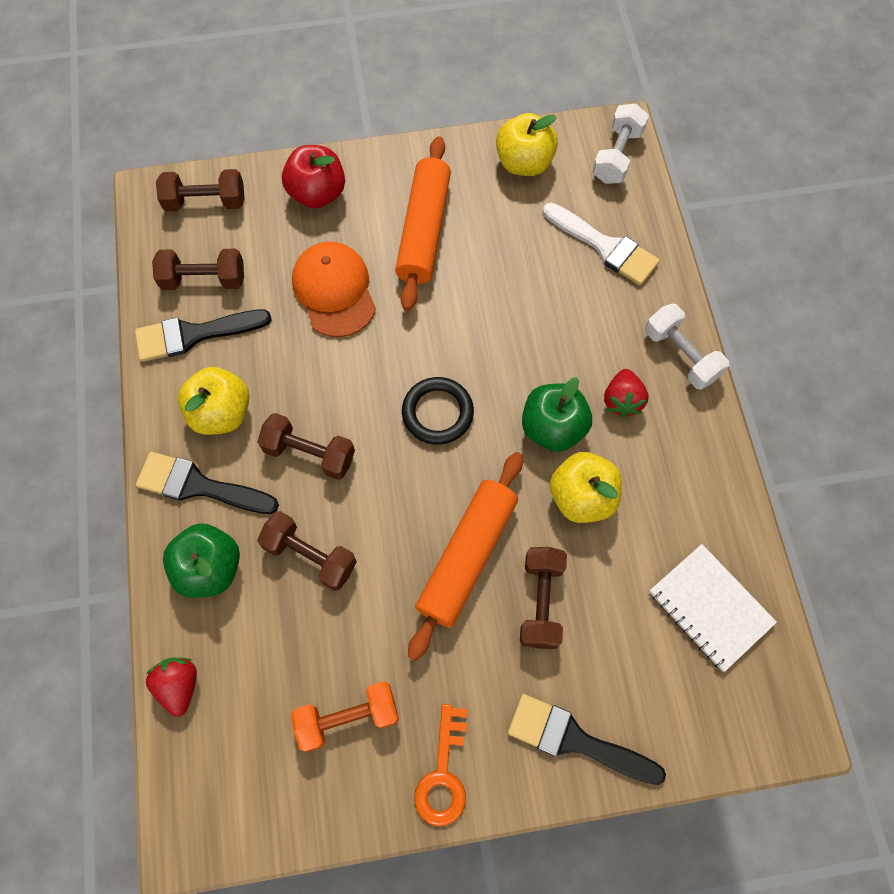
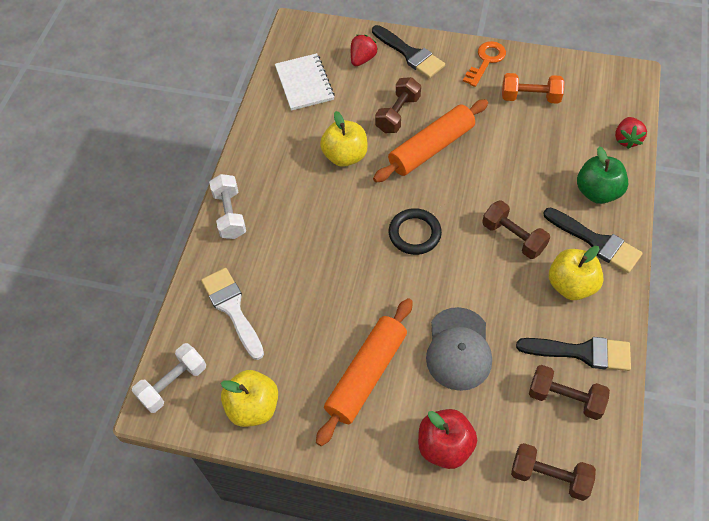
camera: 155 degrees left, 10 degrees down
brown dumbbell [257,511,357,591] -> none
orange cap [292,242,376,337] -> grey cap [426,307,492,391]
green apple [522,377,592,452] -> none
red strawberry [604,369,648,417] -> red strawberry moved to [351,35,377,66]

